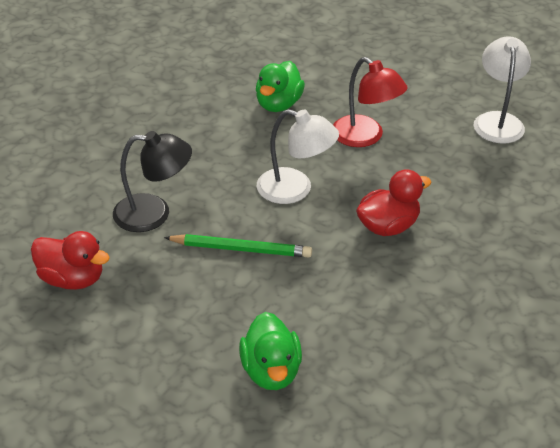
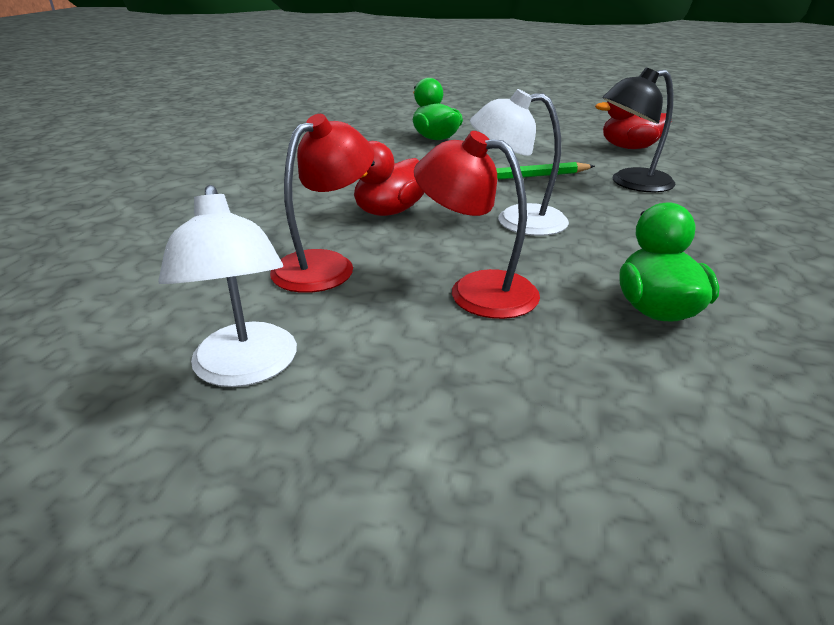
camera: 160 degrees right, 10 degrees down
none -> red lamp [270,114,374,293]

